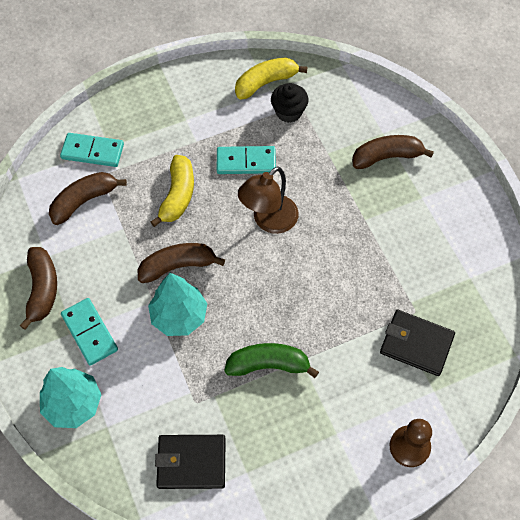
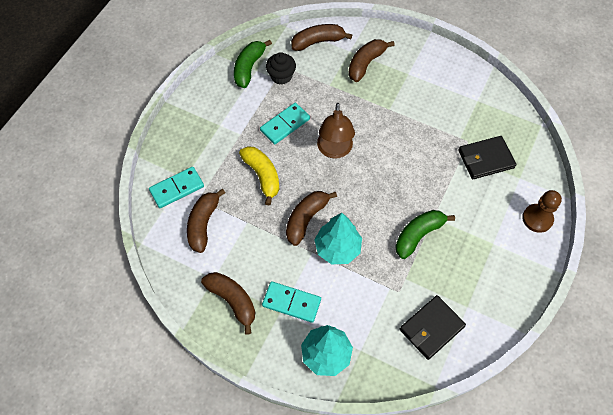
camera: 40 degrees left, 0 degrees up
yellow banana [235,57,308,100] -> green banana [234,40,272,88]
none -> brown banana [291,24,352,51]

